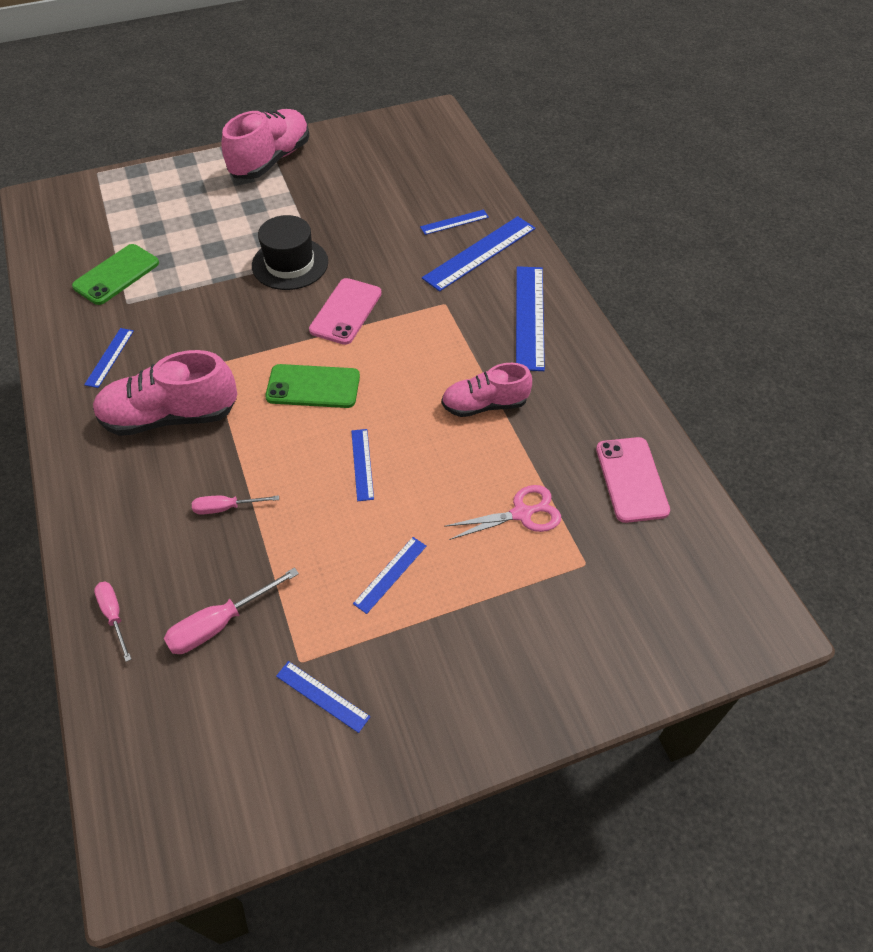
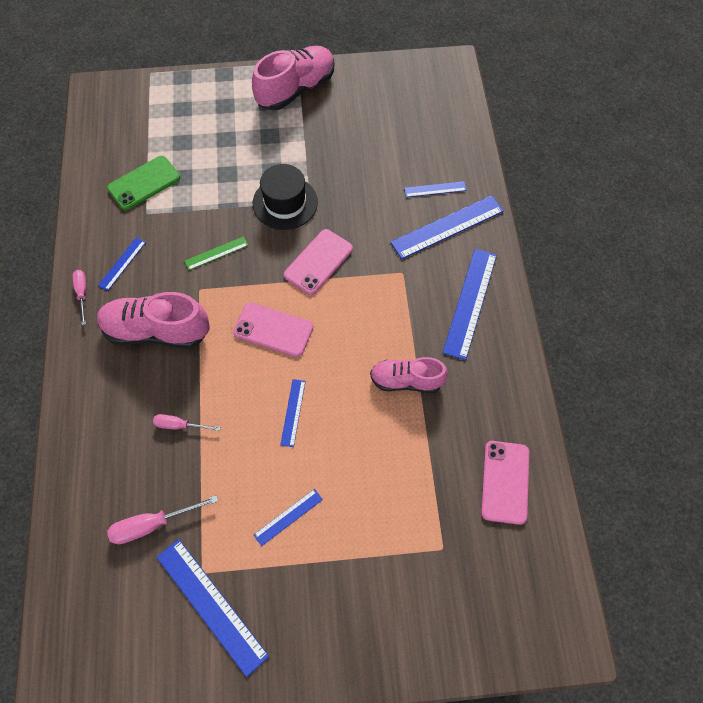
camera: 15 degrees right, 10 degrees up
pink screwdriver [94,582,131,662] -> pink screwdriver moved to [72,270,87,325]
green phone [265,364,360,408] -> pink phone [233,303,313,357]
blue ruler [276,661,370,733] -> blue ruler [157,539,269,677], size x1.89
pink scissors [444,485,561,540] -> none
none -> green ruler [184,237,248,270]

